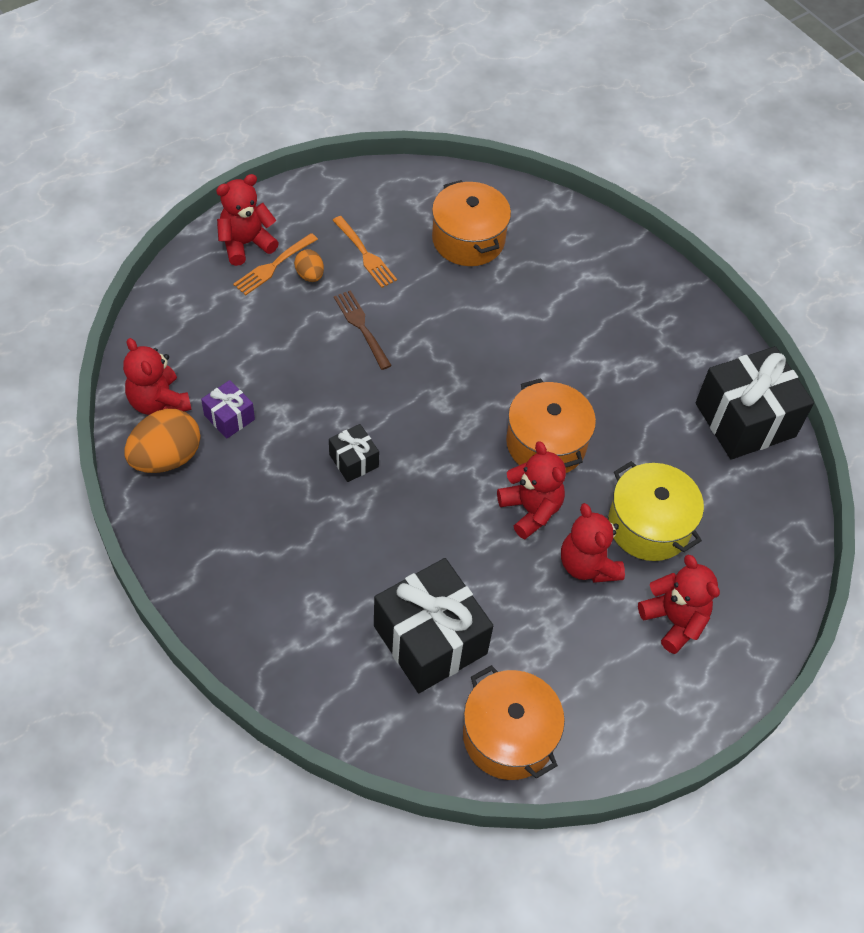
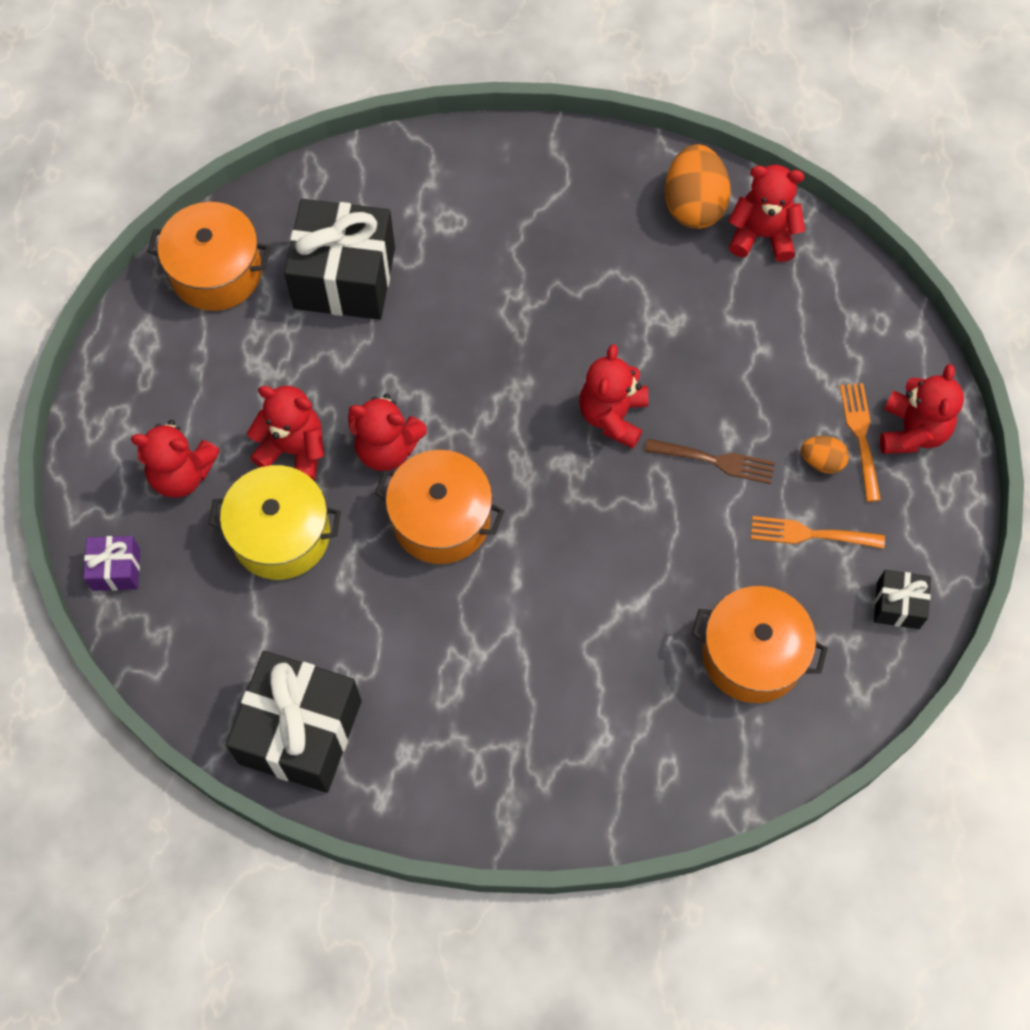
camera: 135 degrees right, 10 degrees up
purple gift [201,380,255,438] -> purple gift moved to [84,536,140,591]
black gift [329,424,379,482] -> black gift moved to [874,570,931,629]
none -> red teddy bear [579,344,649,449]

